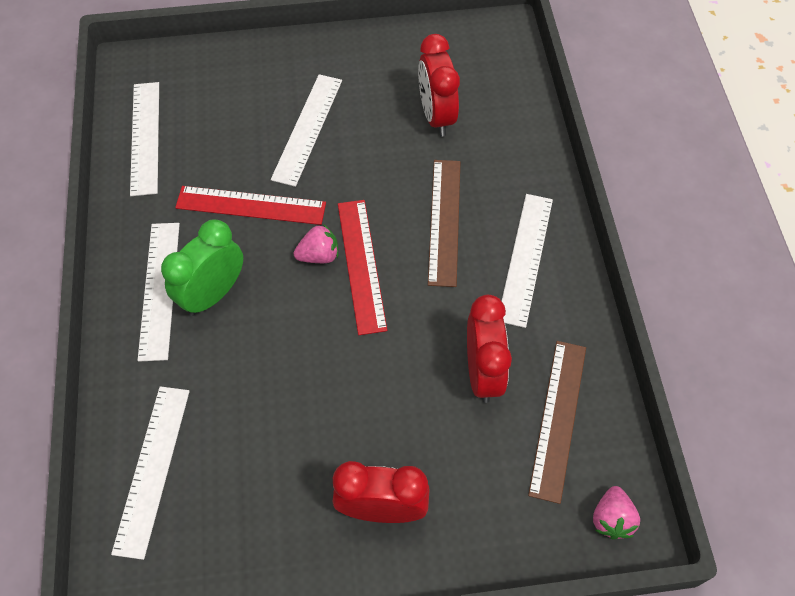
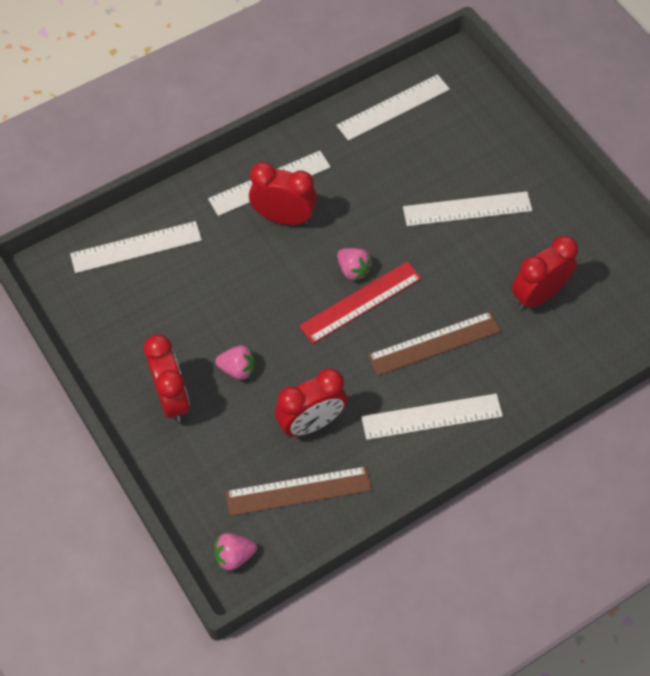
camera: 65 degrees right, 0 degrees up
green clock [161,219,243,316] -> red clock [249,162,317,225]
red ruler [175,186,326,225] -> none
none -> pink strawberry [215,345,255,380]

